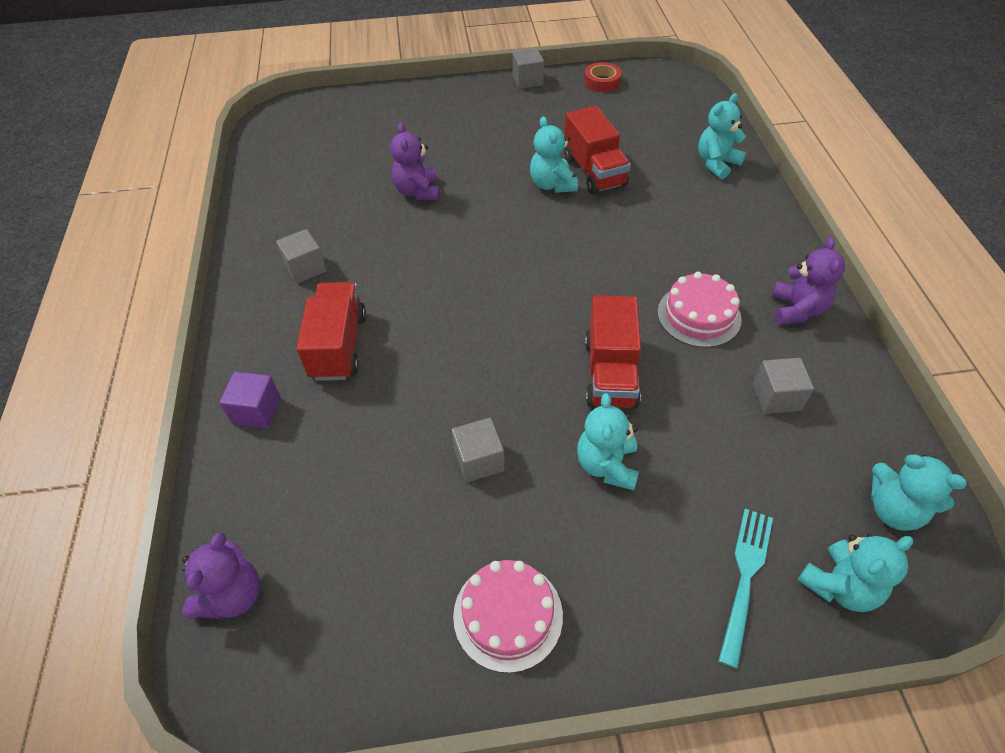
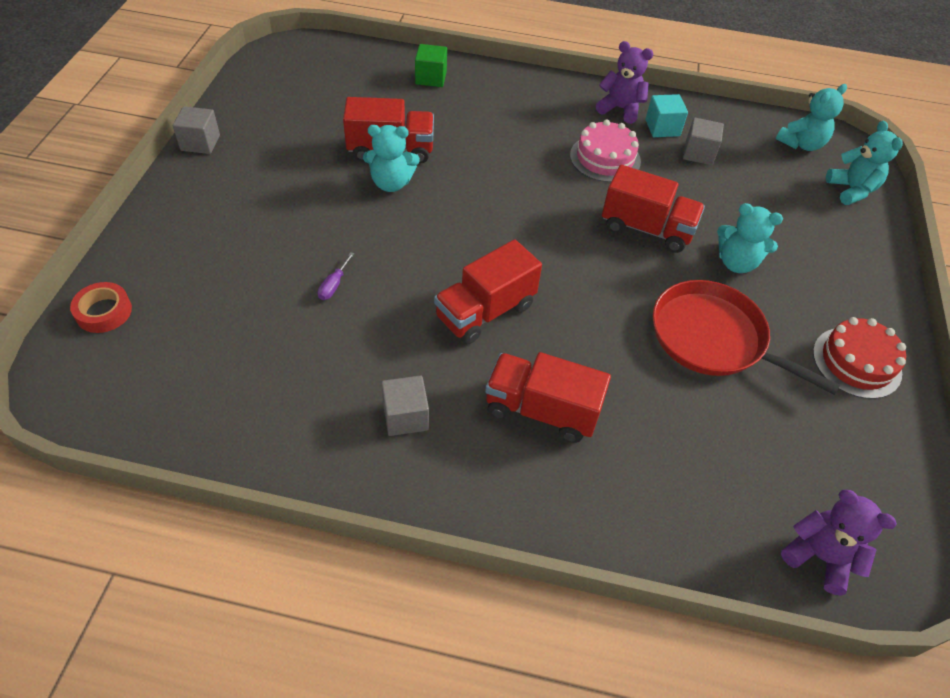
camera: 75 degrees left, 0 degrees up
purple cube [219,371,281,428] -> none
purple teddy bear [390,123,440,200] -> purple screwdriver [318,252,354,300]
grey cube [452,418,505,482] -> red pan [653,280,840,395]
pink cake [453,560,563,673] -> red cake [813,317,906,399]
red tape [584,62,622,92] -> red tape moved to [70,282,132,333]
turquoise teddy bear [698,93,746,179] -> green cube [415,44,447,87]
turquoise fork [718,509,773,669] -> none
none -> red truck [434,239,542,344]
none -> turquoise cube [646,94,688,137]

